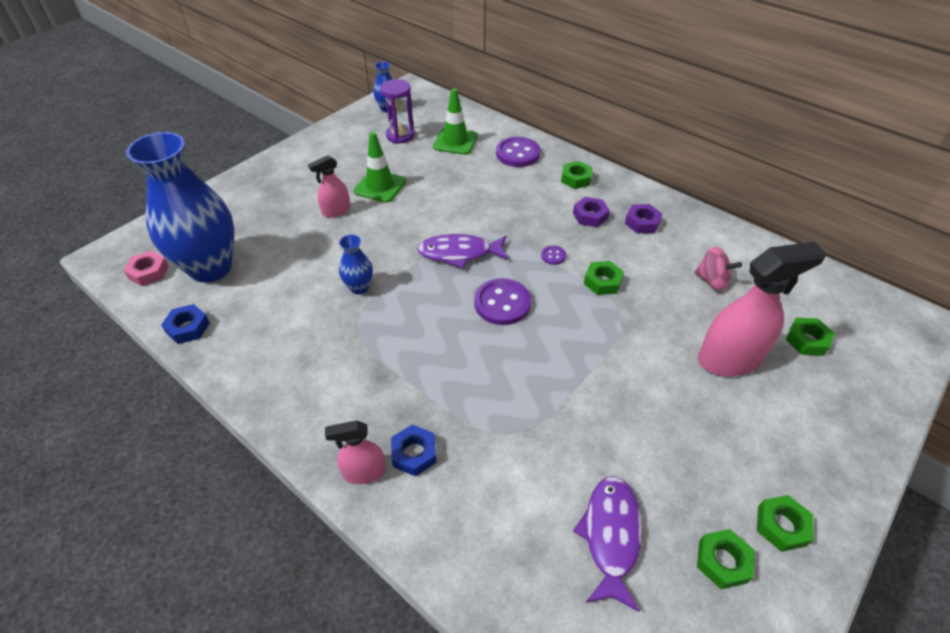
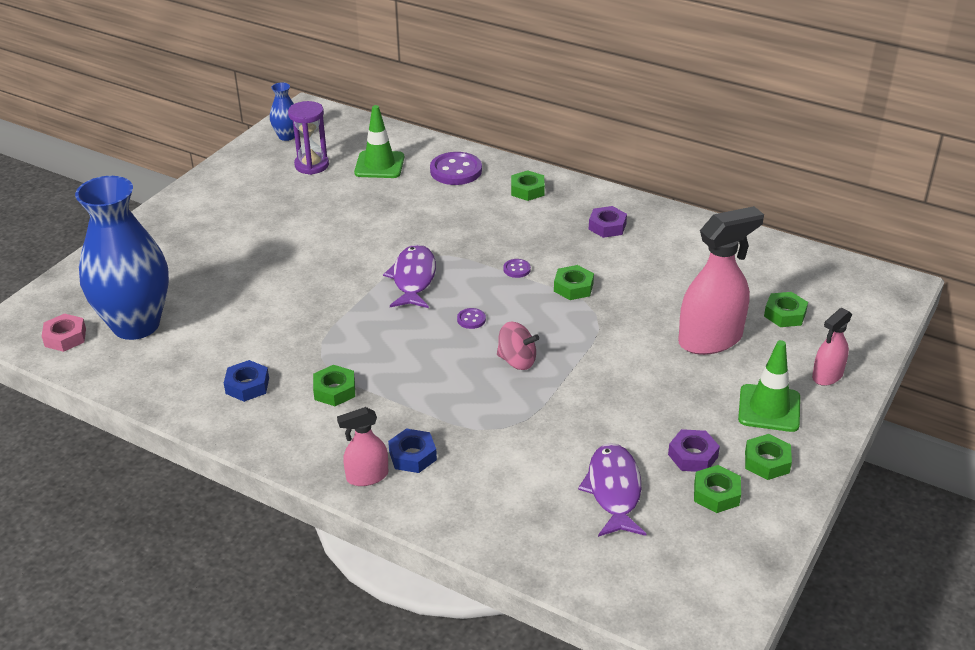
camera: 10 degrees left, 10 degrees down
blue nut [161,304,210,344] -> blue nut moved to [224,360,269,402]
pink spray bottle [308,155,350,218] -> pink spray bottle moved to [812,308,852,386]
blue vase [339,234,373,294] -> none
green traffic cone [354,132,406,203] -> green traffic cone moved to [738,340,800,432]
purple fish [417,234,509,268] -> purple fish turned 105 degrees clockwise [383,244,436,308]
purple button [474,278,531,325] -> purple button [457,308,486,329], size x0.47
purple nut [573,197,610,227] -> purple nut moved to [668,429,720,472]
pink spinning top [695,247,742,291] -> pink spinning top moved to [497,321,539,370]
none -> green nut [313,365,355,406]

